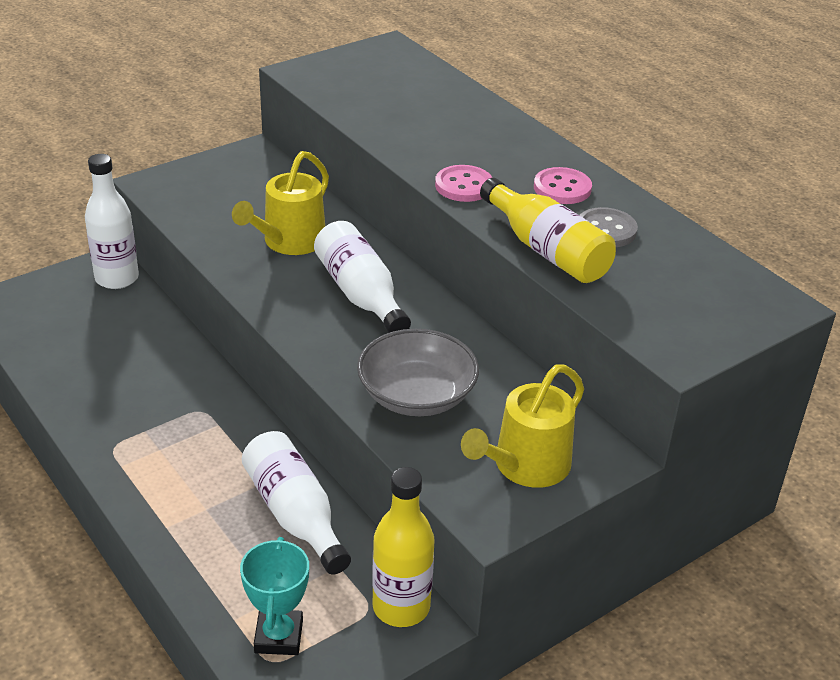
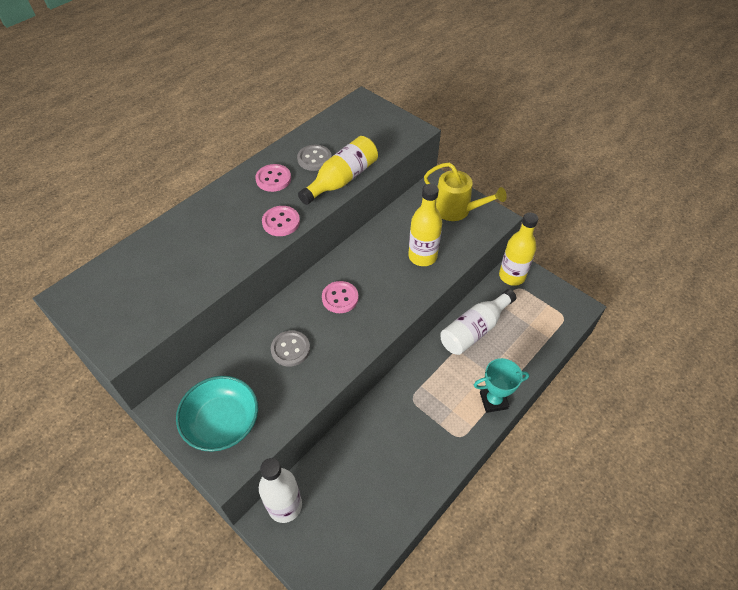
camera: 100 degrees left, 15 degrees up
yellow watering can [232,151,329,255] -> grey button [271,330,310,367]
turquoise trophy [240,537,309,655] -> turquoise trophy moved to [474,358,529,413]
white bottle [314,221,411,333] -> pink button [322,281,359,313]
grey bowl [357,329,479,416] -> yellow bottle [408,184,442,266]
none -> turquoise bowl [176,376,258,452]

